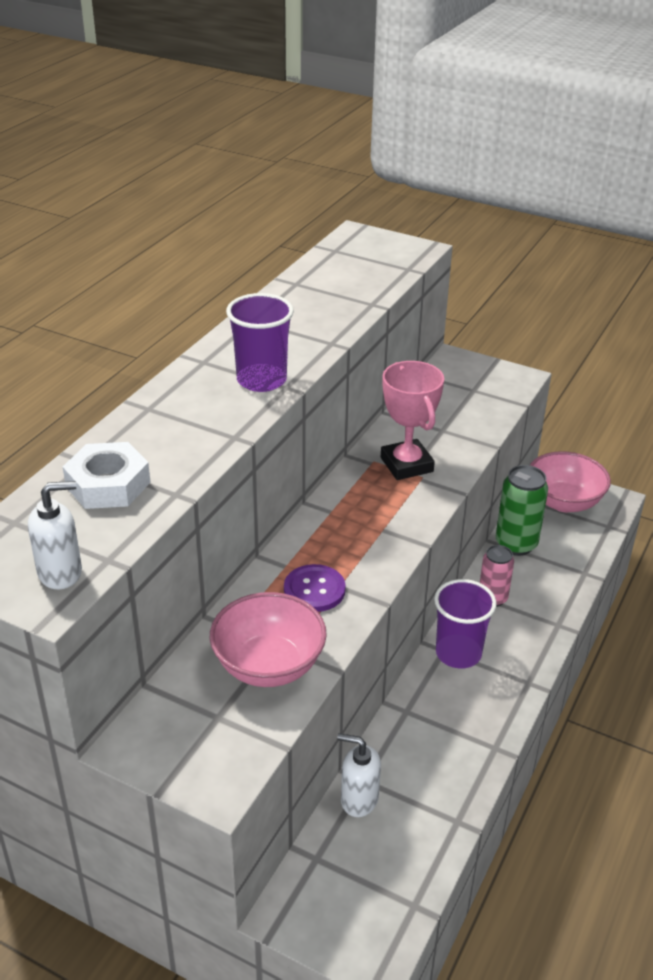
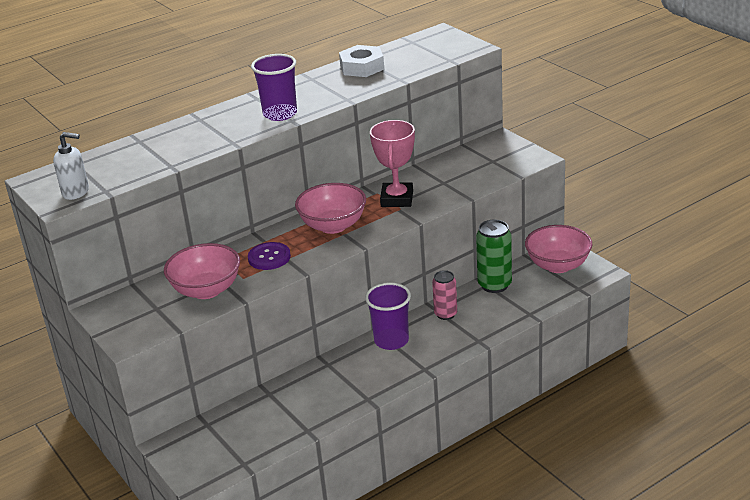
camera: 30 degrees right, 5 degrees down
white nut [63,442,151,509] -> white nut moved to [339,45,384,77]
white soap dispenser [337,733,381,817] -> none
none -> pink bowl [295,183,366,234]

